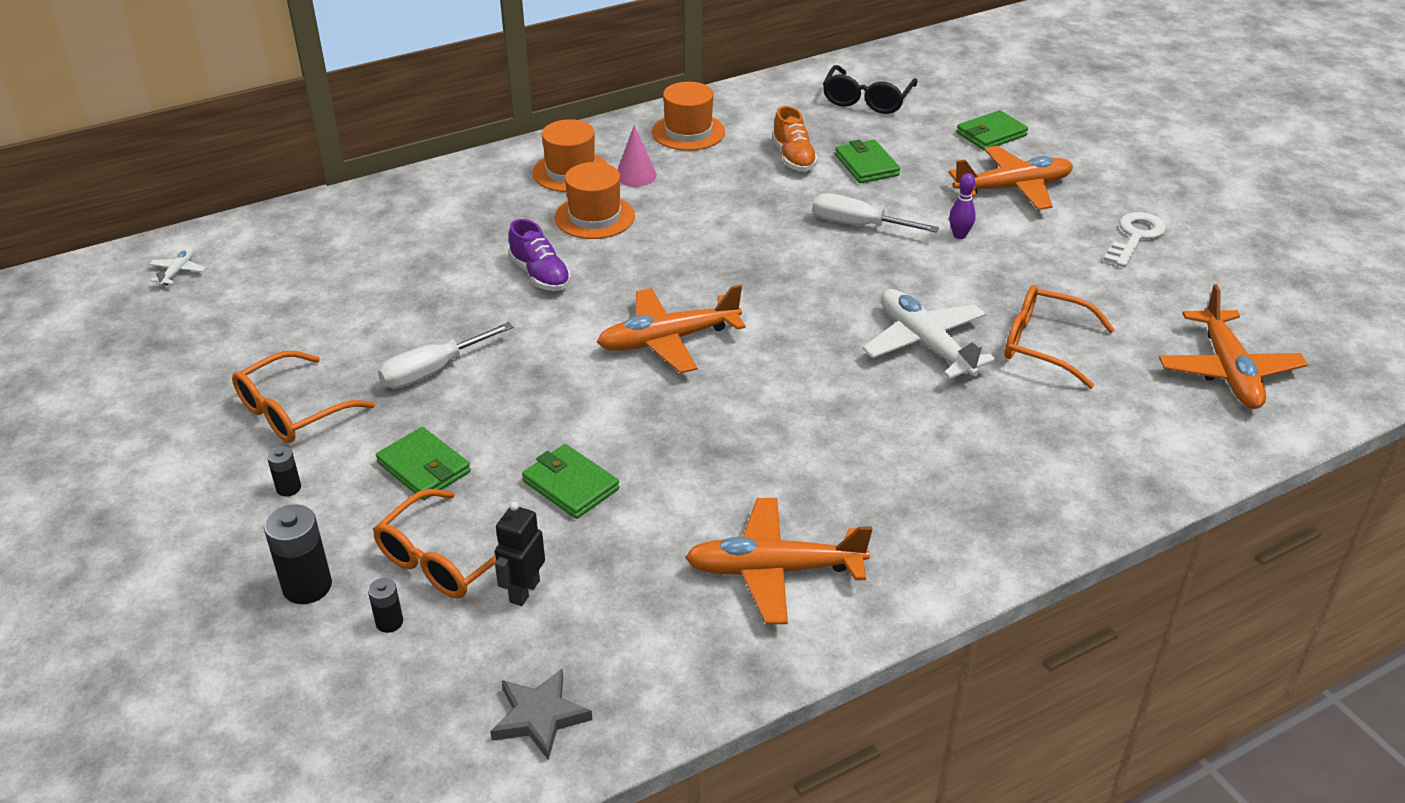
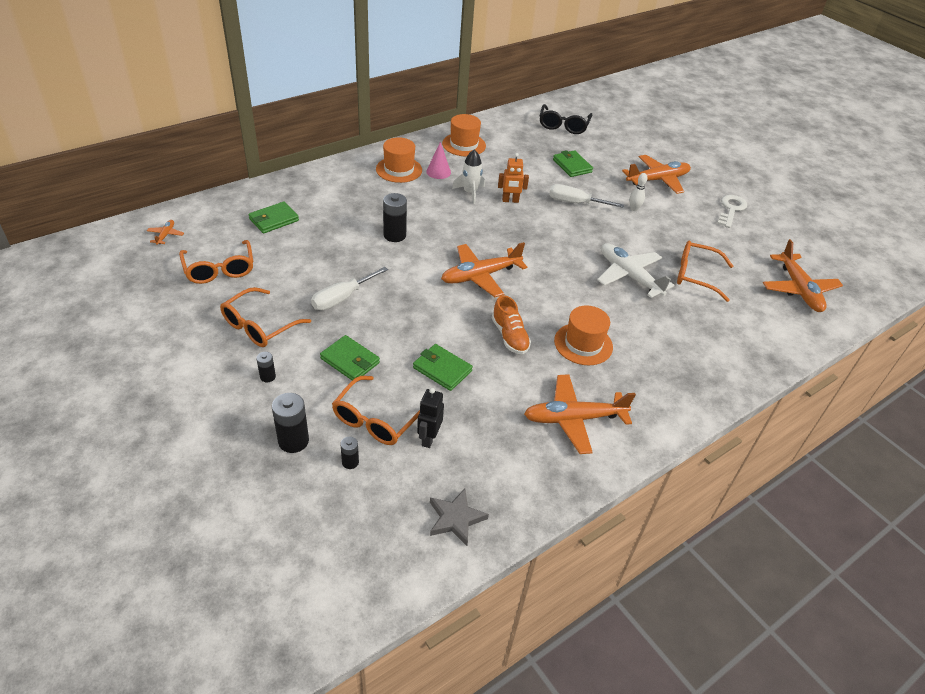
camera: 10 degrees left, 5 degrees up
white plane [149,248,206,286] -> orange plane [147,220,184,245]
purple shoe [508,219,571,291] -> black battery [383,193,407,242]
orange hat [555,162,635,239] -> orange hat moved to [554,305,613,365]
orange shoe [772,106,818,172] -> orange shoe moved to [492,295,531,354]
purple bowling pin [949,173,976,239] -> white bowling pin [629,173,648,211]
green wallet [956,110,1028,150] -> green wallet moved to [248,202,299,234]
none -> orange glasses [179,240,253,284]
none -> white rocket [452,149,485,204]
none -> orange robot [498,153,529,203]

